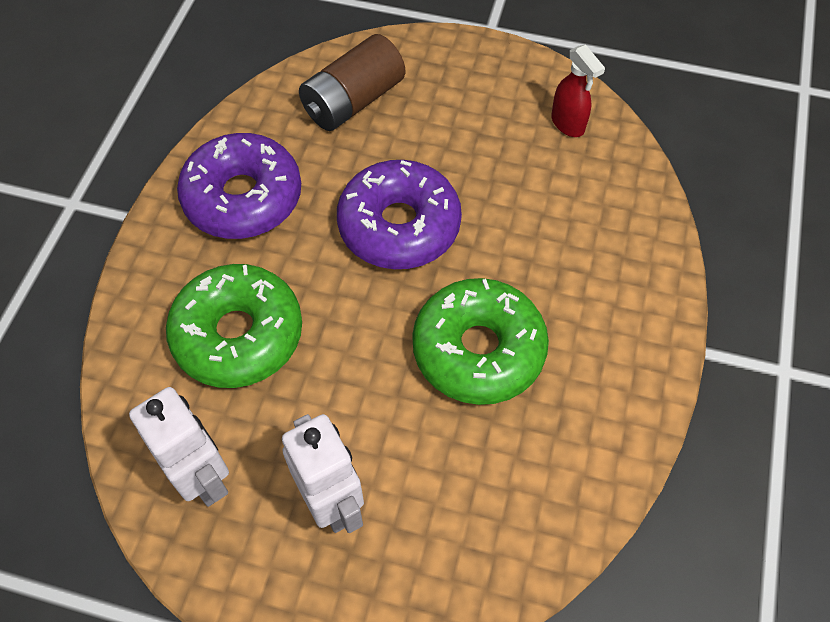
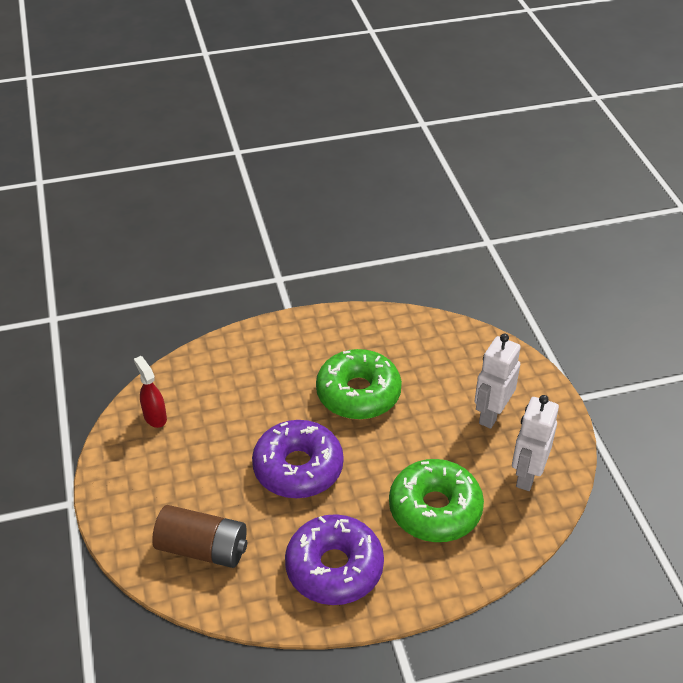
camera: 120 degrees left, 15 degrees down
red spray bottle [551,45,605,137] -> red spray bottle turned 60 degrees counterclockwise [134,356,167,428]

